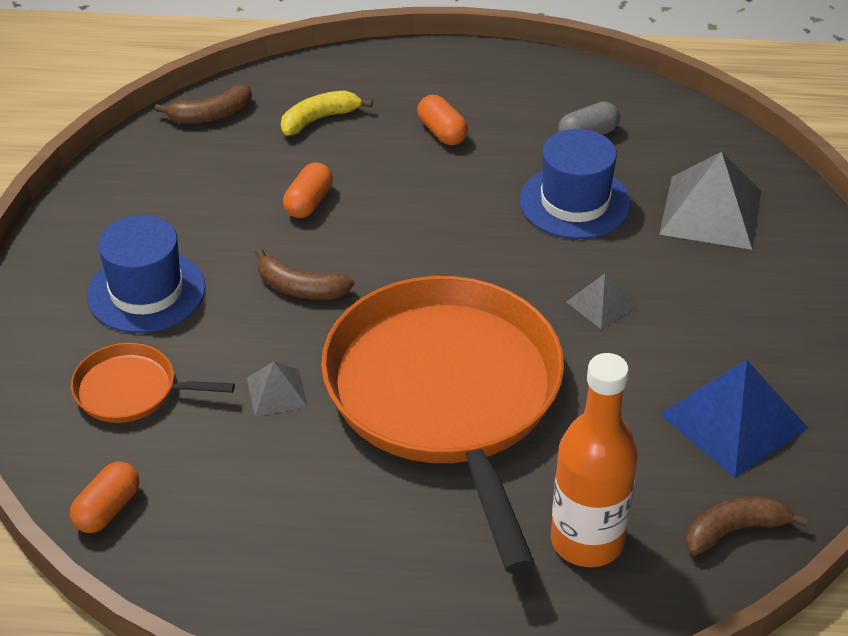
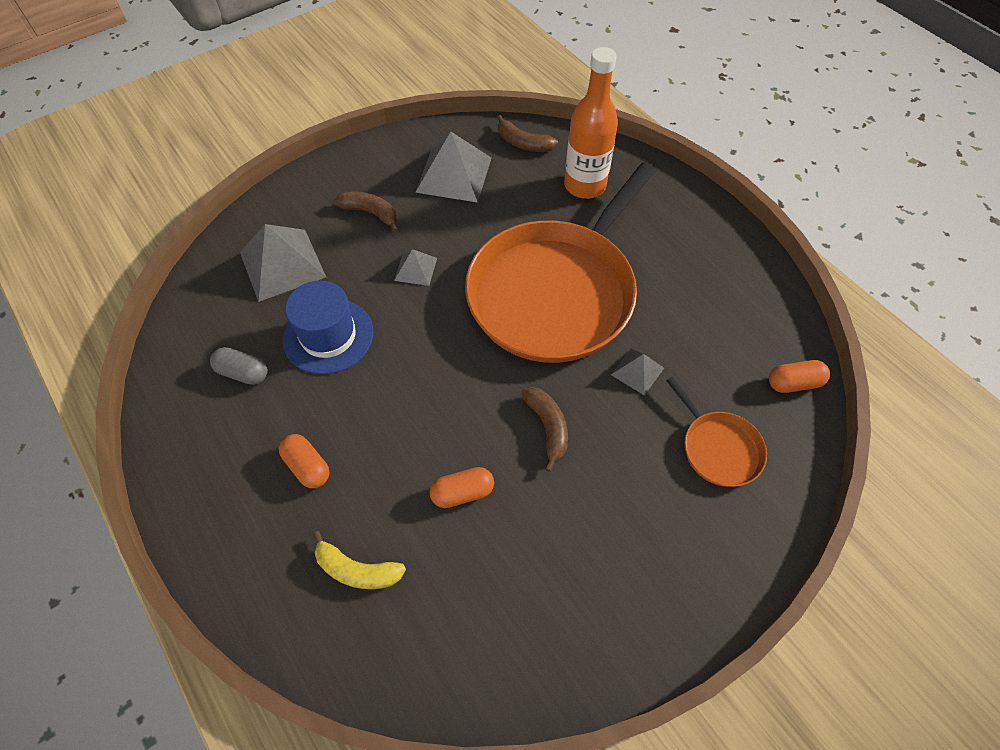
camera: 130 degrees left, 15 degrees up
blue hat [87,215,206,333] -> none
brown banana [154,85,252,124] -> brown banana moved to [333,191,398,232]
orange capsule [417,95,468,145] -> orange capsule turned 60 degrees counterclockwise [279,434,329,488]
blue pyramid [660,360,808,478] -> grey pyramid [415,132,491,203]

